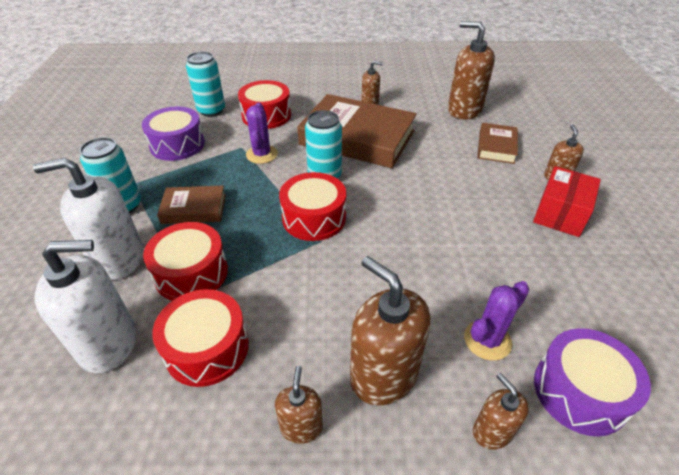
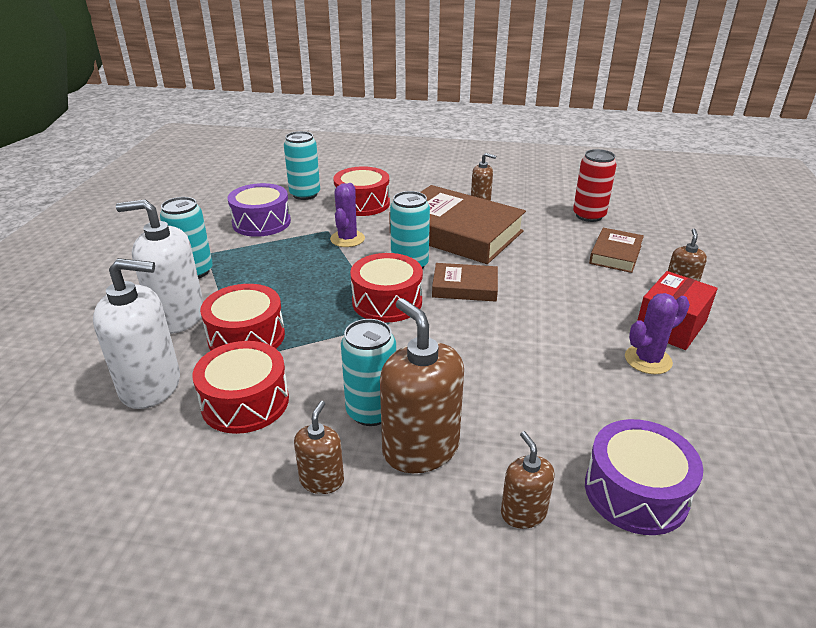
camera: 10 degrees right, 10 degrees down
brown book [157,185,226,224] -> brown book moved to [432,263,498,302]
brown soap dispenser [448,21,495,120] -> red can [573,149,617,222]
purple cactus [464,281,529,361] -> purple cactus moved to [625,293,690,374]
none -> turquoise can [341,319,396,426]

